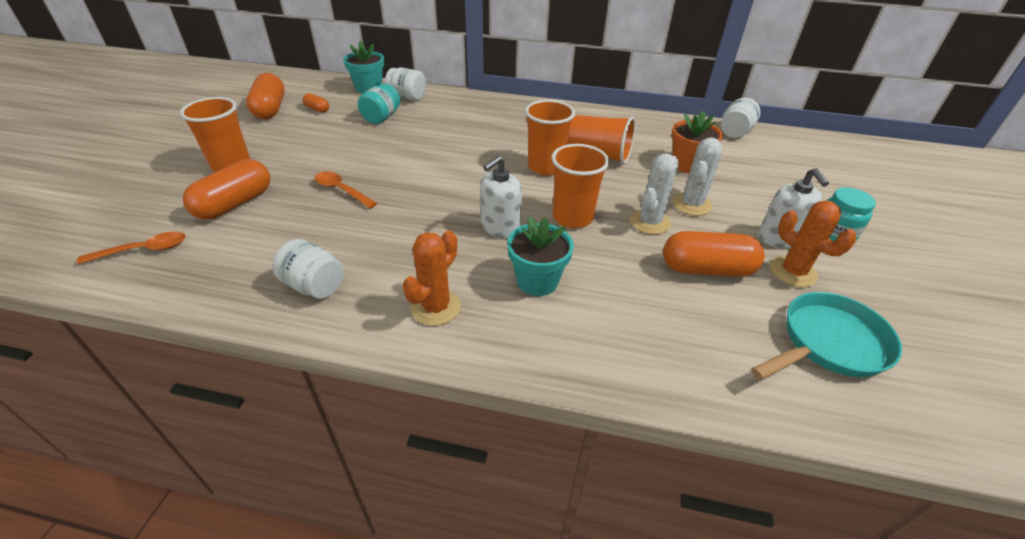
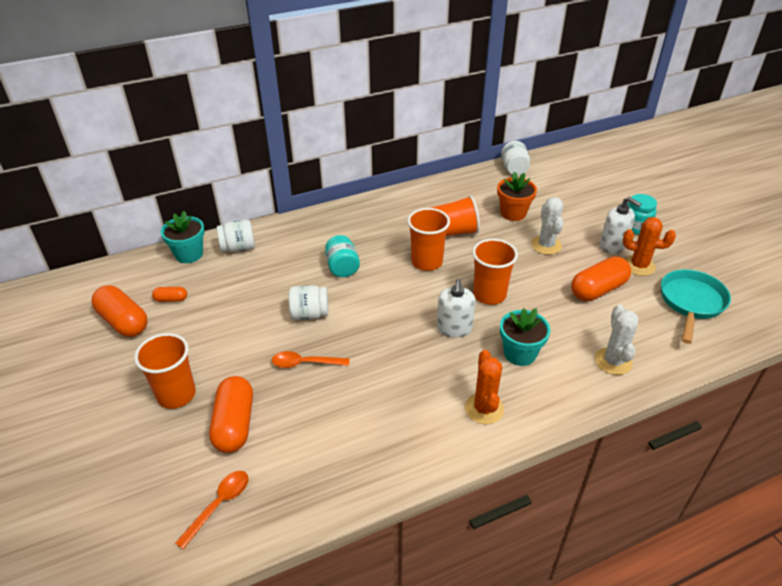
camera: 35 degrees left, 0 degrees up
white jar [273,239,344,299] -> white jar moved to [288,285,328,320]
turquoise jar [358,84,400,124] -> turquoise jar moved to [325,235,360,277]
white cactus [630,154,679,234] -> white cactus moved to [595,305,639,375]

